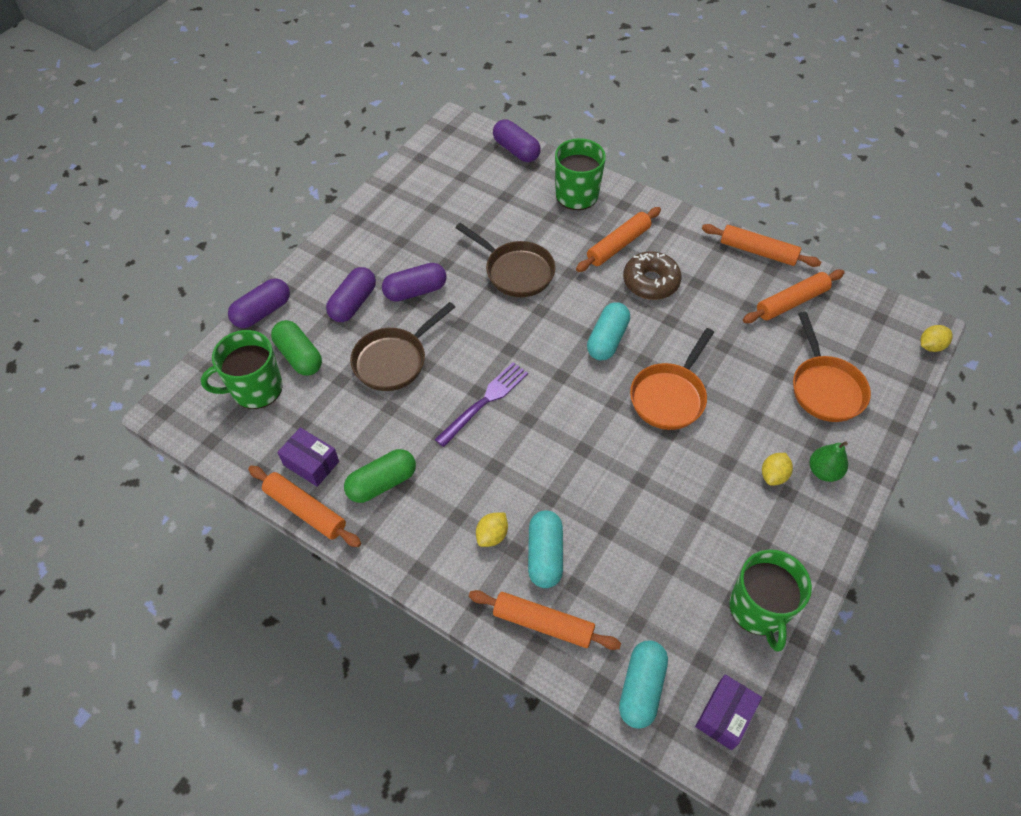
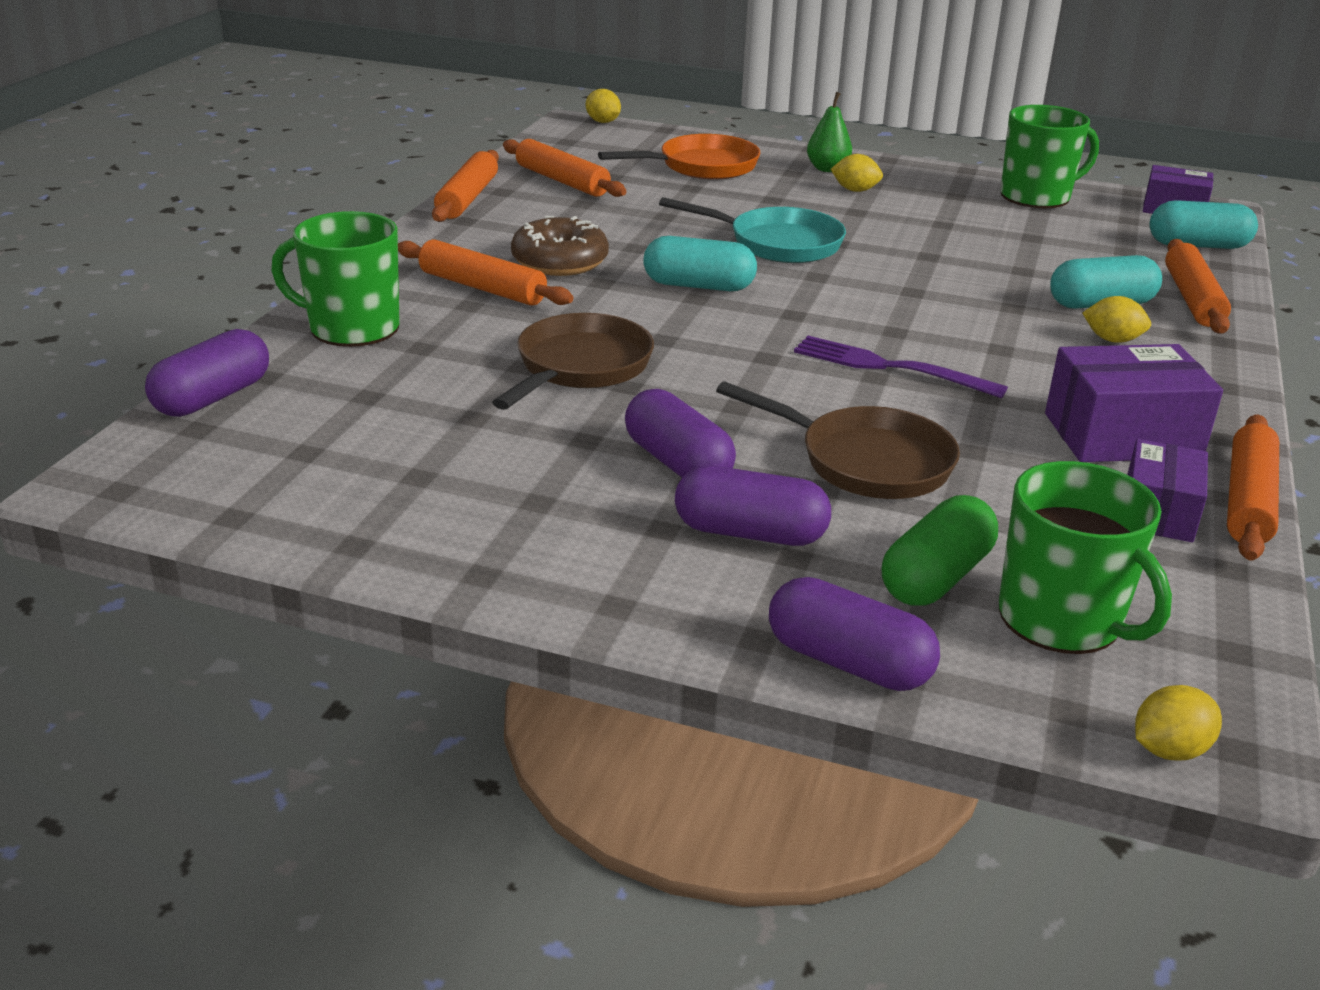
camera: 105 degrees left, 25 degrees down
green capsule [344,449,416,503] -> purple box [1045,344,1223,462]
orange pan [630,328,714,430] -> turquoise pan [659,197,846,263]
none -> yellow lemon [1135,685,1222,760]

